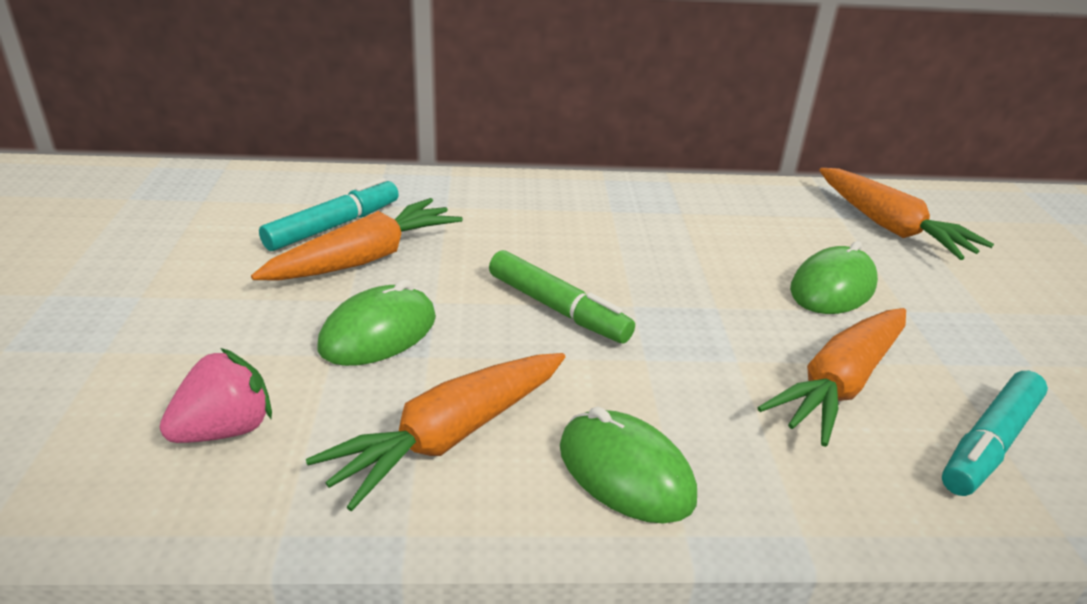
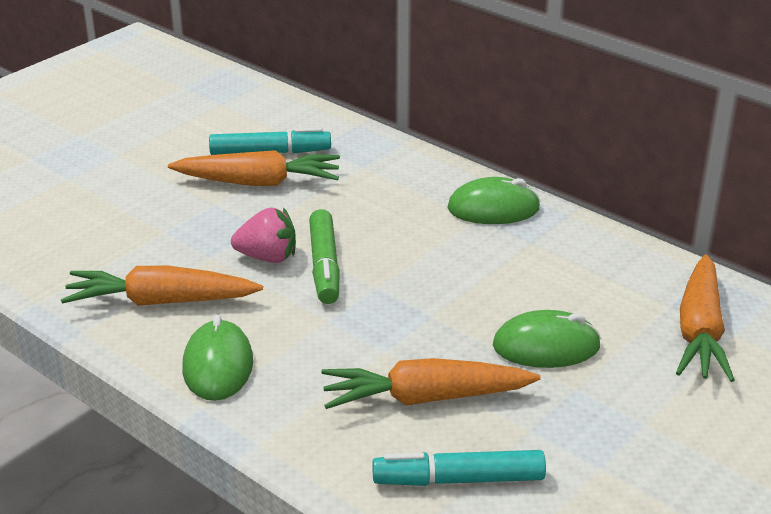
camera: 45 degrees right, 0 degrees up
pink strawberry [160,348,272,443] -> pink strawberry moved to [231,207,296,263]
green mouse [318,280,436,366] -> green mouse moved to [447,177,541,224]

